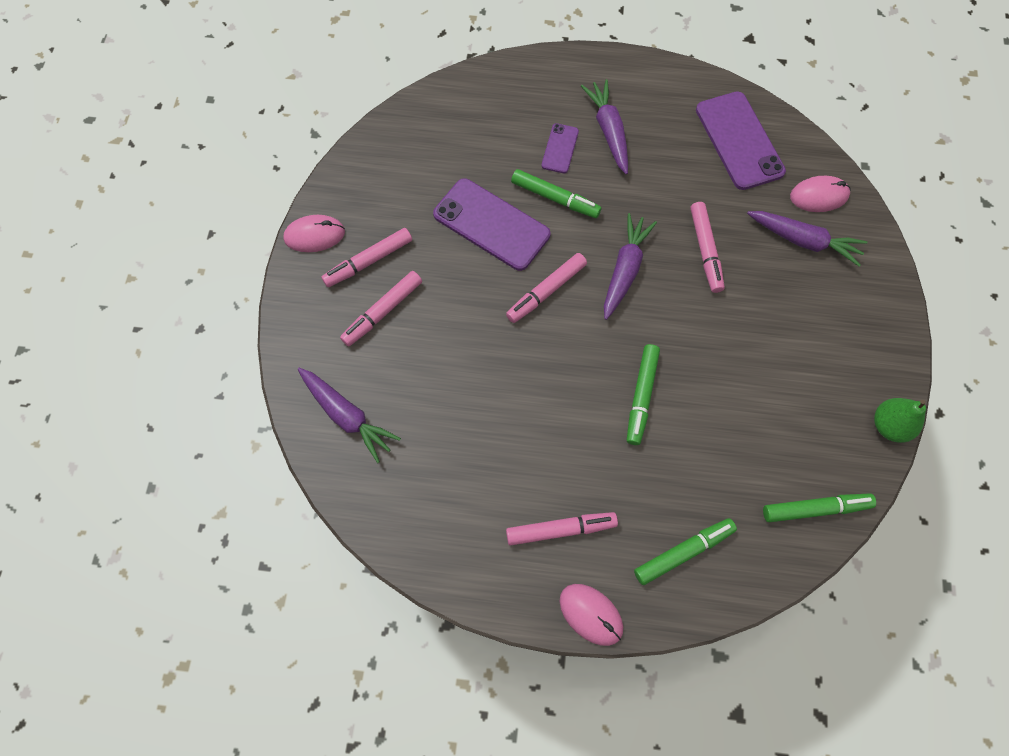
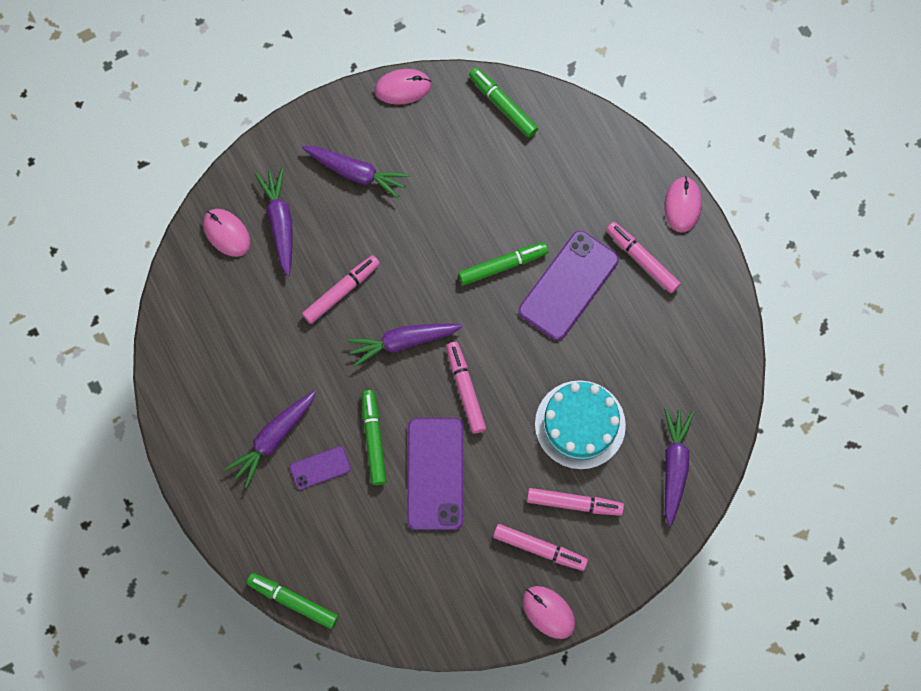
camera: 125 degrees left, 5 degrees up
pink marker [506,253,587,323] -> pink marker turned 120 degrees counterclockwise [446,342,486,434]
green marker [634,518,737,585] -> green marker moved to [246,573,338,629]
purple phone [696,91,786,190] -> purple phone moved to [519,231,619,340]
green pear [874,398,926,443] -> pink mouse [375,69,431,105]
none -> purple carrot [302,146,410,200]
none -> turquoise cake [535,380,626,470]

